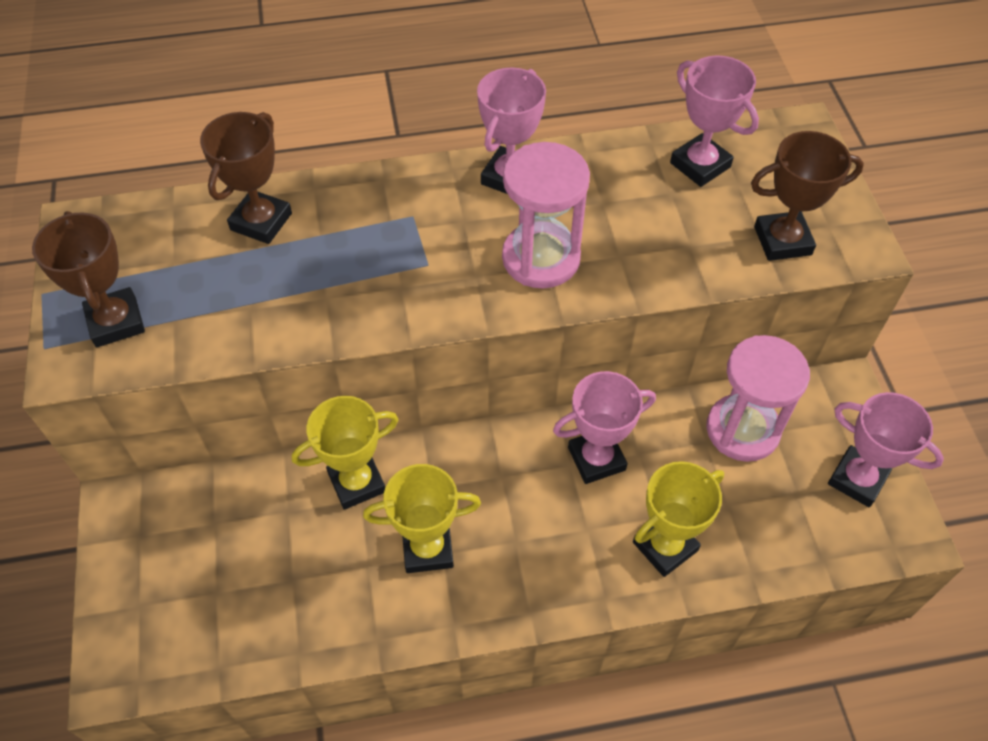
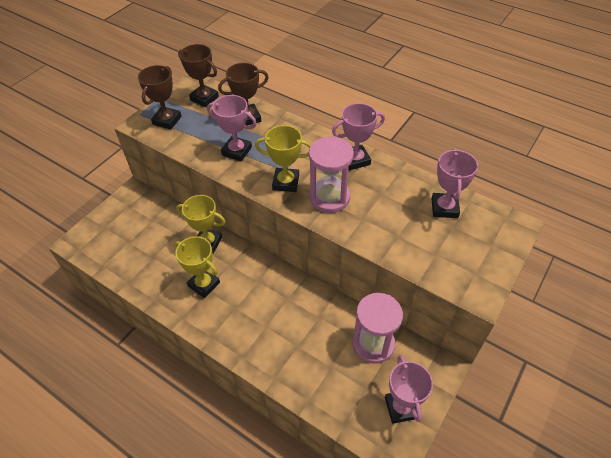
camera: 45 degrees right, 5 degrees down
pink trophy [553,371,656,484] -> pink trophy moved to [207,95,257,161]
yellow trophy [633,461,724,577] -> yellow trophy moved to [255,125,311,192]
brown trophy [751,131,864,261] -> brown trophy moved to [178,44,219,107]

